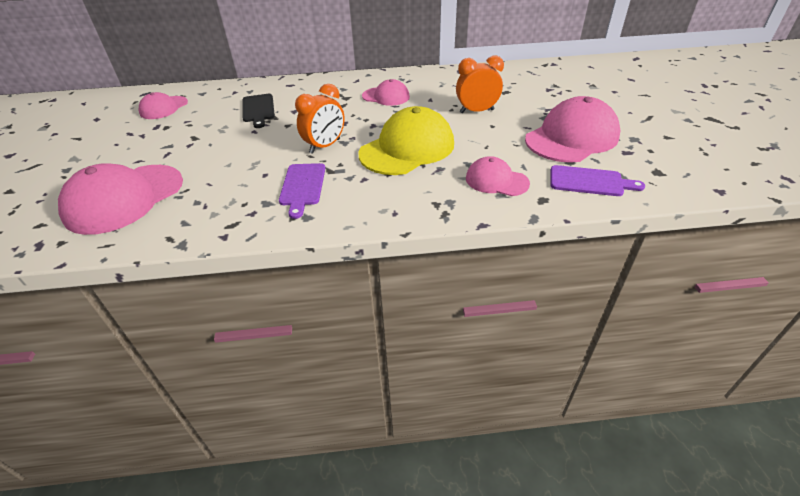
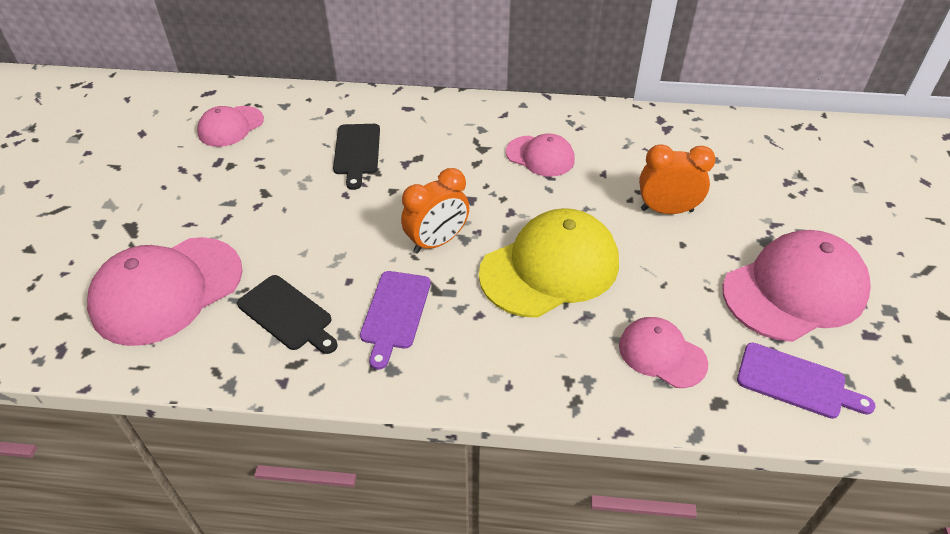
camera: 10 degrees right, 5 degrees up
none -> black cutting board [237,275,338,354]

